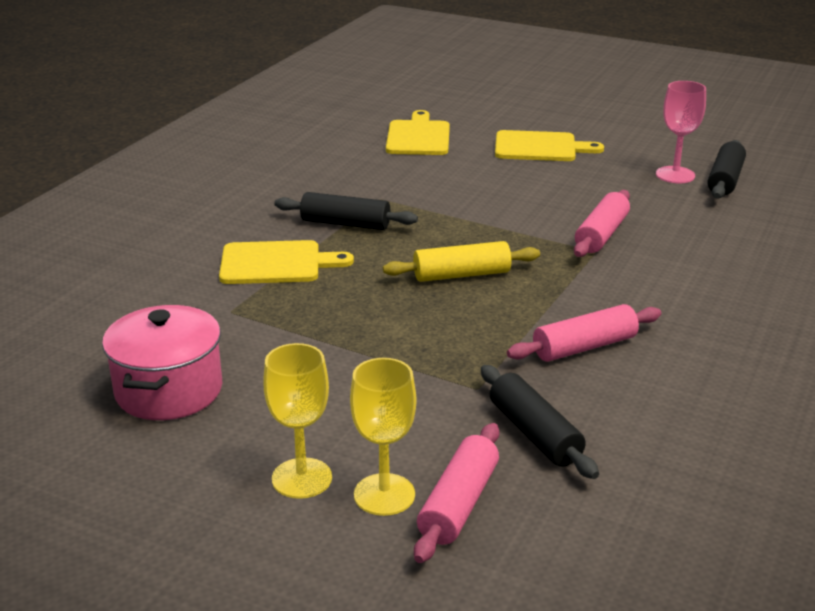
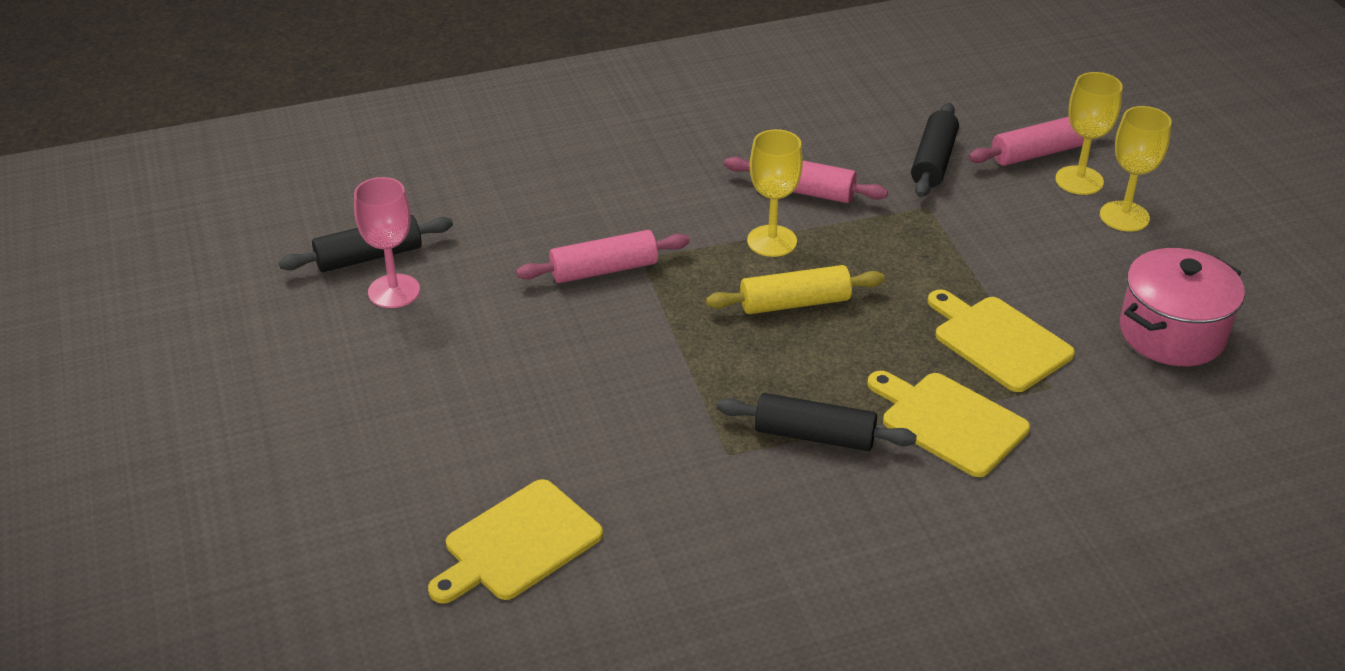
camera: 135 degrees left, 10 degrees up
black rolling pin [274,192,418,230] -> black rolling pin turned 45 degrees counterclockwise [717,393,917,451]
yellow rolling pin [383,241,540,282] -> yellow rolling pin turned 45 degrees counterclockwise [706,265,885,314]
yellow cutting board [495,130,604,161] -> yellow cutting board moved to [928,290,1075,392]
none -> yellow goblet [747,129,803,257]

